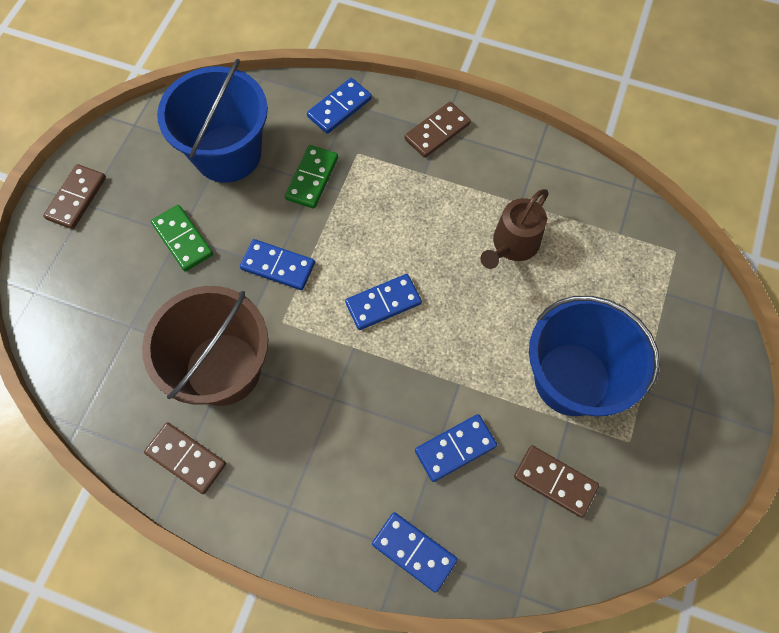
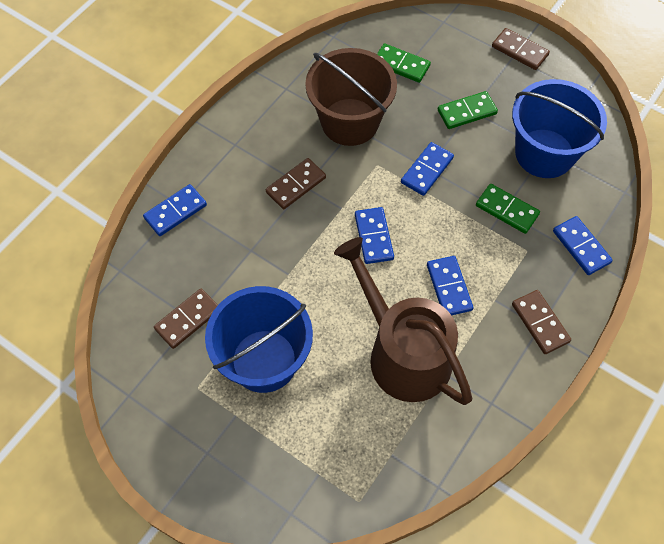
camera: 105 degrees right, 5 degrees down
brown domino [144,423,226,494] -> brown domino moved to [266,158,326,209]
blue domino [415,414,497,482] -> blue domino moved to [427,256,473,316]
brown watering can [480,189,549,269] -> brown watering can [334,237,472,405], size x1.81
none -> green domino [377,43,431,83]

